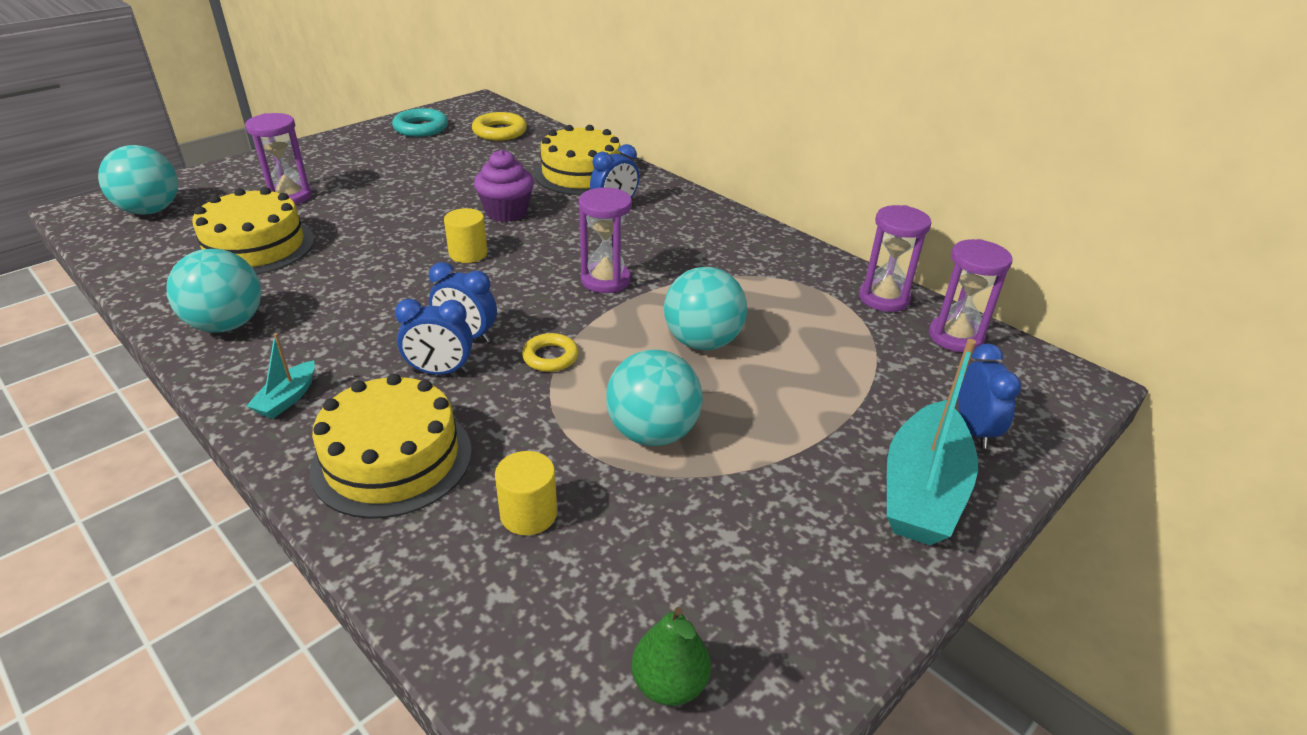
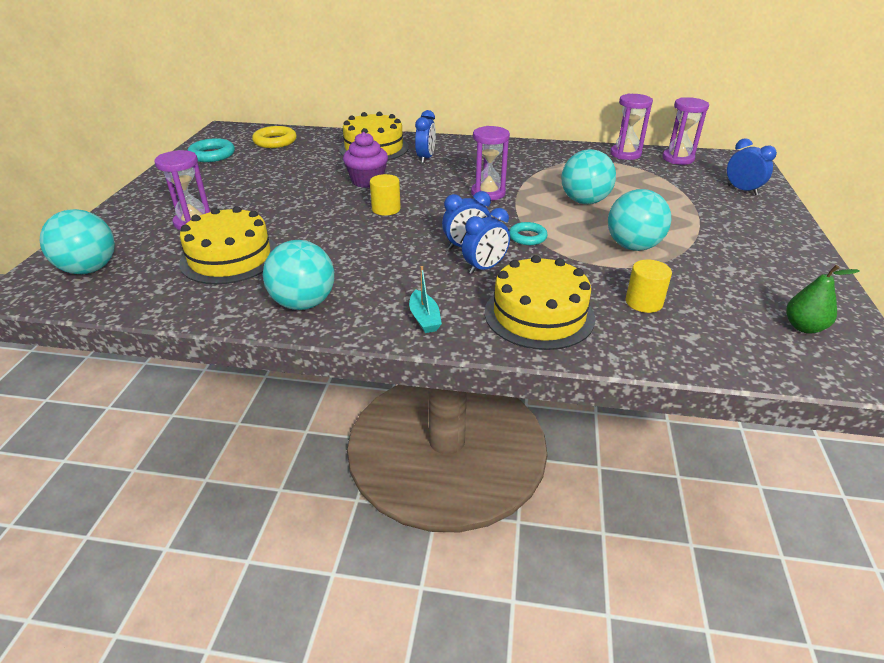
camera: 35 degrees left, 0 degrees up
yellow ring [522,333,579,372] -> turquoise ring [509,222,548,245]
turquoise boat [887,339,978,545] -> none

